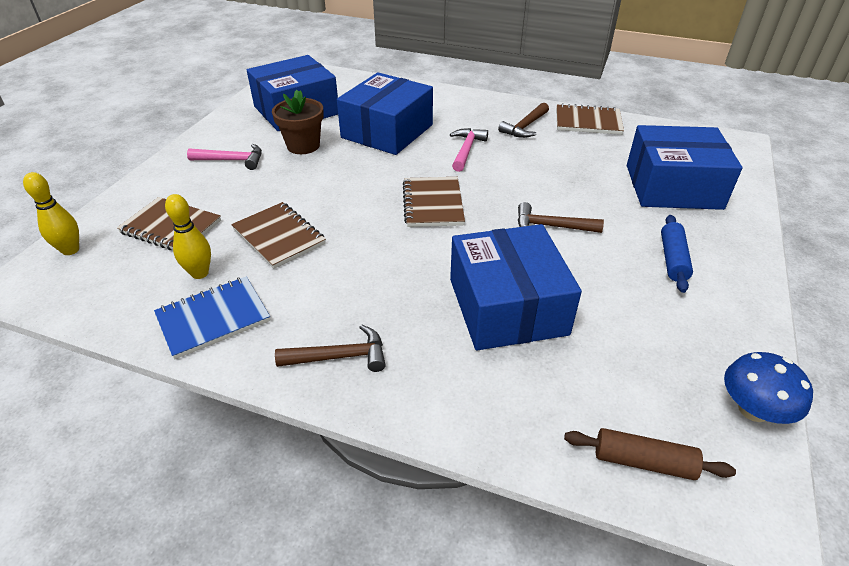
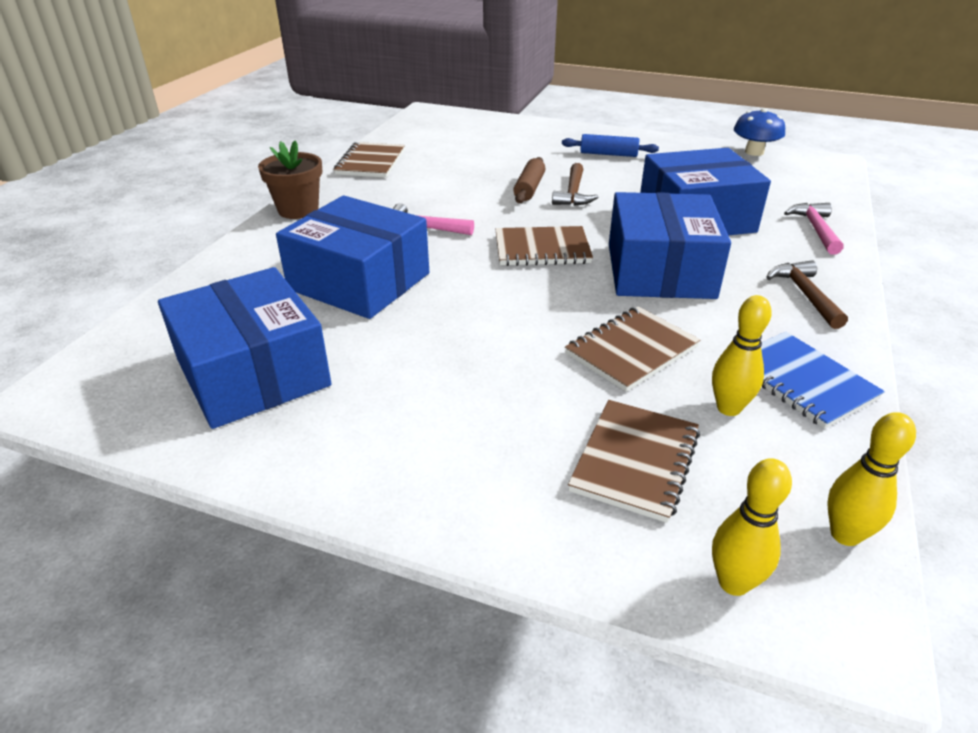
camera: 90 degrees left, 5 degrees down
pink hammer [187,144,262,170] -> pink hammer moved to [784,203,844,255]
brown flower pot [272,90,324,154] -> brown flower pot moved to [258,140,322,219]
brown hammer [498,103,549,138] -> none
brown rolling pin [564,428,736,480] -> brown rolling pin moved to [513,157,545,203]
blue box [627,125,742,210] -> blue box moved to [609,192,731,299]
none -> yellow bowling pin [827,412,916,546]

